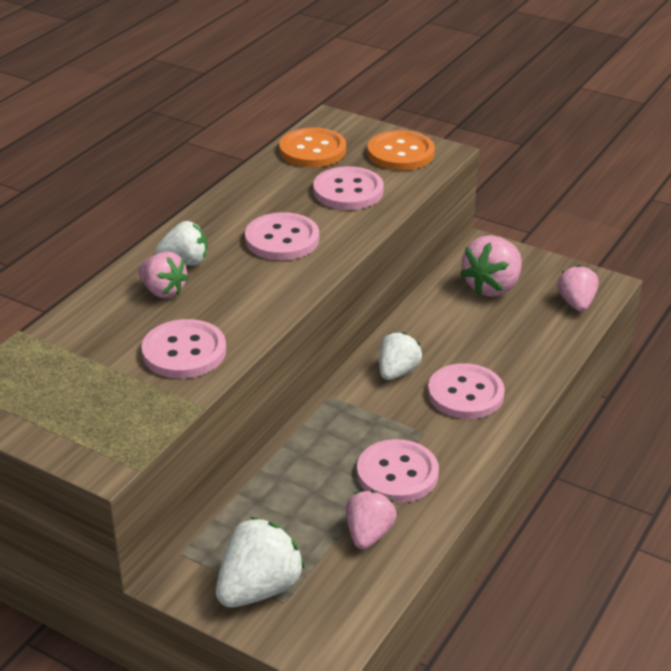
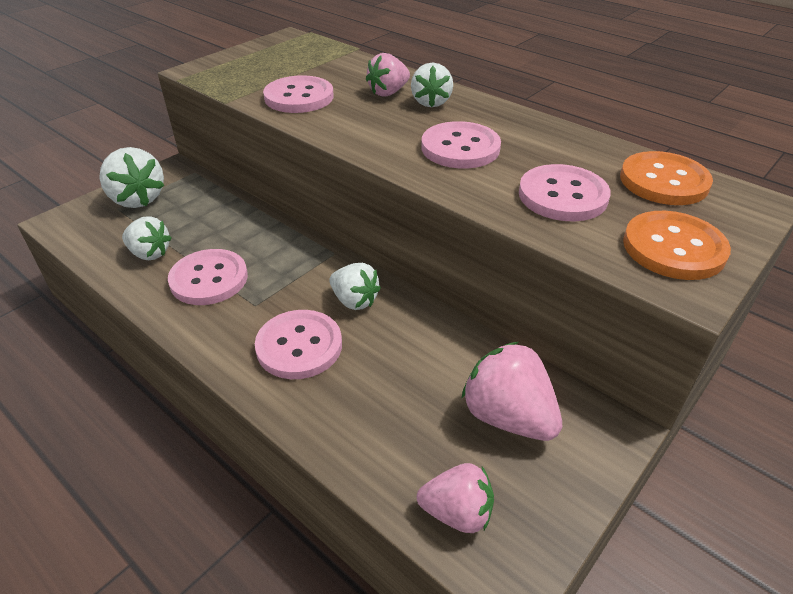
camera: 100 degrees right, 5 degrees up
pink strawberry [346,490,397,549] -> white strawberry [122,216,171,260]

